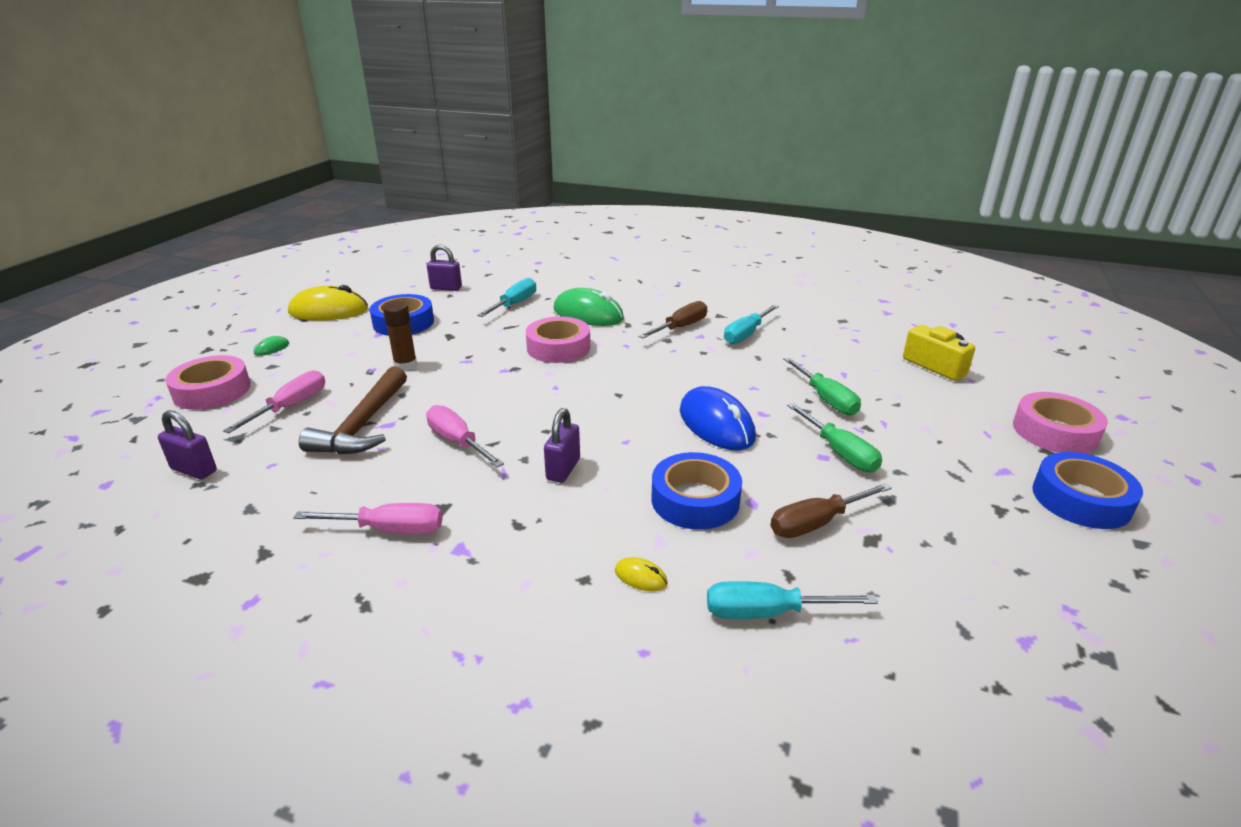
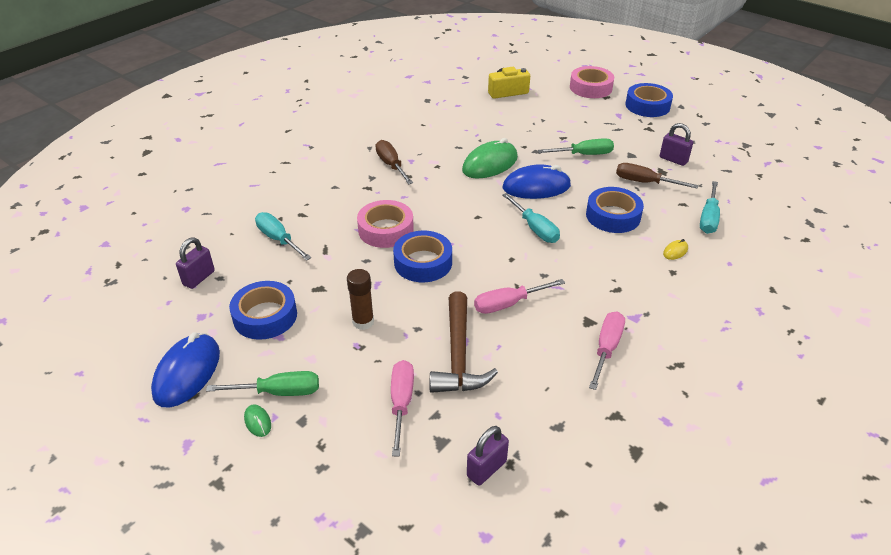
camera: 70 degrees left, 10 degrees up
pink tape [165,355,251,410] -> none
pink screwdriver [223,370,325,433] -> pink screwdriver turned 45 degrees clockwise [391,360,414,456]
yellow mouse [288,285,368,321] -> blue mouse [151,332,220,407]
brown hammer [299,366,407,455] -> brown hammer turned 60 degrees clockwise [430,292,498,393]
purple padlock [544,408,580,483] -> purple padlock moved to [660,123,693,166]
green mouse [554,288,624,326] -> green mouse moved to [462,138,518,178]
turquoise screwdriver [724,305,779,344] -> turquoise screwdriver moved to [502,193,560,243]
brown screwdriver [770,483,892,538] -> brown screwdriver turned 120 degrees clockwise [616,163,699,189]
green screwdriver [783,357,861,415] -> green screwdriver moved to [206,371,319,396]
none -> blue tape [393,231,452,282]

